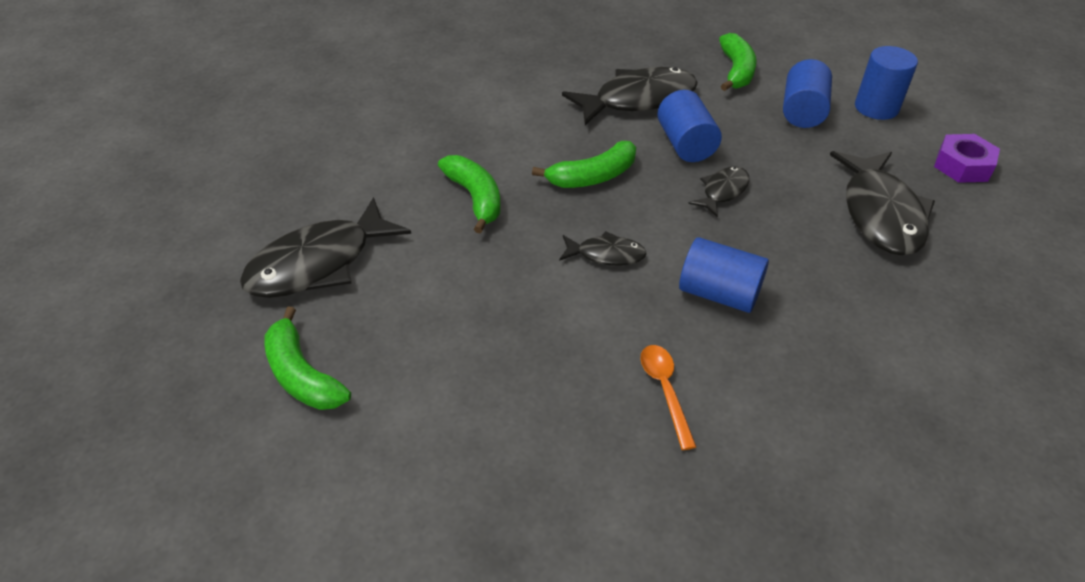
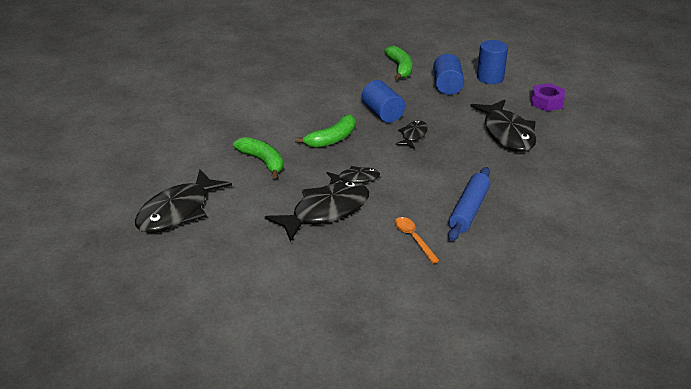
camera: 15 degrees left, 10 degrees down
green banana [264,307,351,410] -> none
black fish [562,67,698,125] -> black fish moved to [265,182,369,242]
blue cylinder [679,237,769,313] -> none
none -> blue rolling pin [448,167,490,241]

